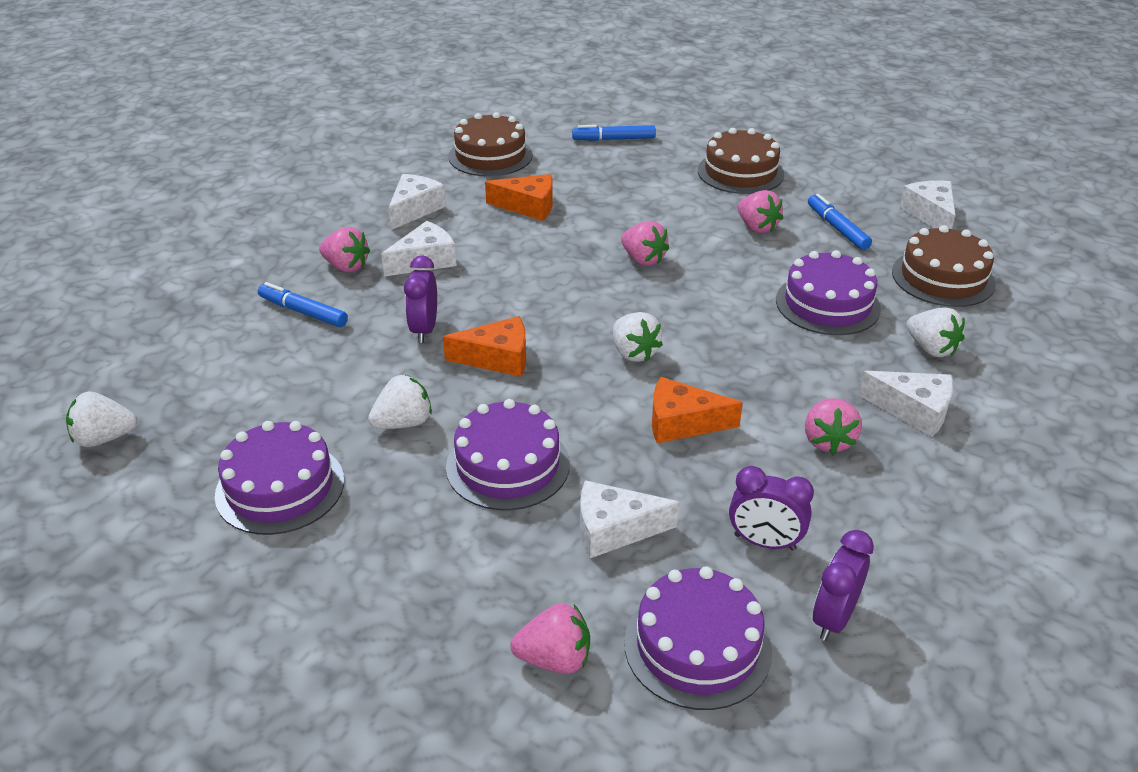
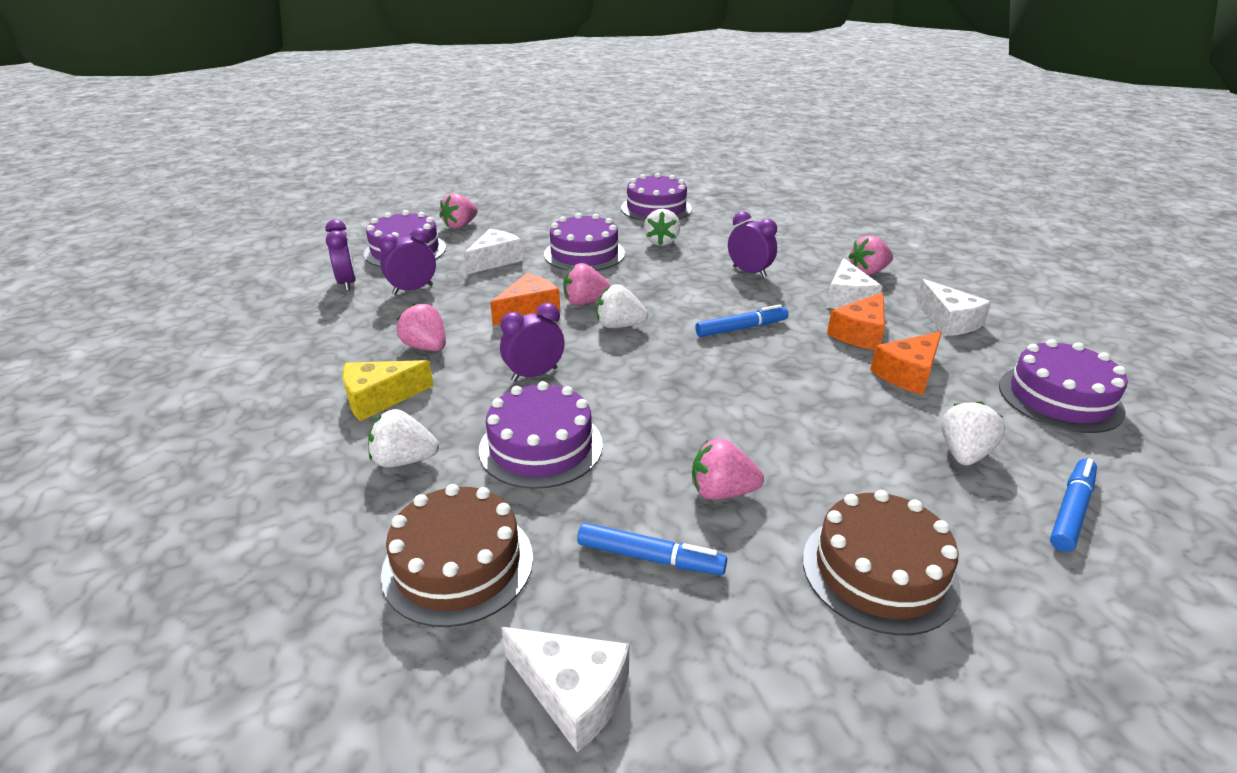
camera: 130 degrees right, 5 degrees down
white strawberry [66,391,137,447] -> white strawberry moved to [942,401,1005,465]
blue marker [258,282,348,327] -> blue marker moved to [695,304,788,337]
orange cheese [443,316,526,377] -> orange cheese moved to [827,292,885,350]
brown cake [449,112,533,177] -> purple cake [999,339,1128,433]
pink strawberry [621,221,669,266] -> pink strawberry moved to [563,263,611,305]
white cheese [859,371,953,437] -> yellow cheese [342,360,434,421]
none -> purple clock [500,303,565,382]

